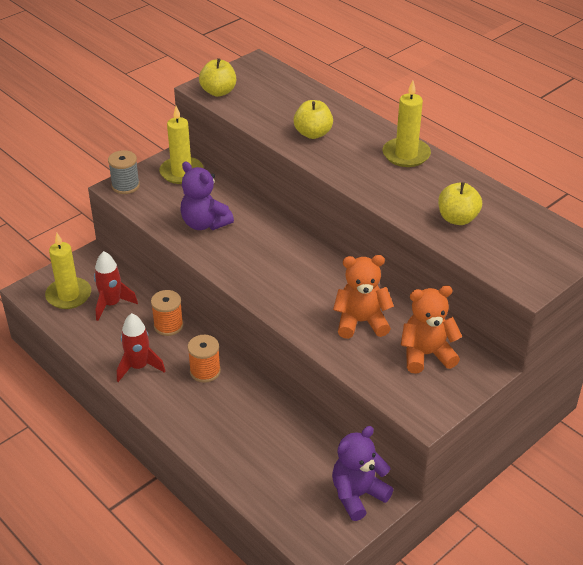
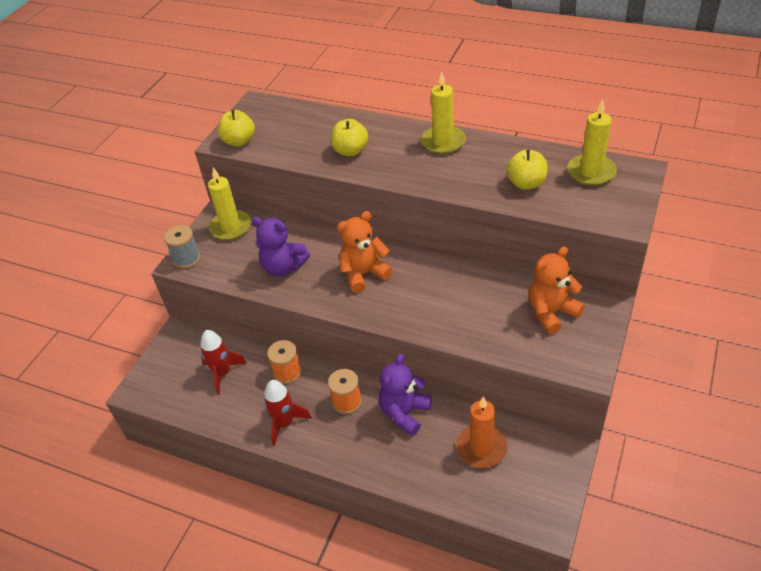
camera: 20 degrees left, 5 degrees up
yellow candle [45,233,91,309] -> yellow candle moved to [567,99,617,186]
purple teddy bear [332,426,394,521] -> purple teddy bear moved to [379,354,432,436]
orange teddy bear [333,255,394,339] -> orange teddy bear moved to [337,211,393,293]
none -> orange candle [456,397,508,468]

